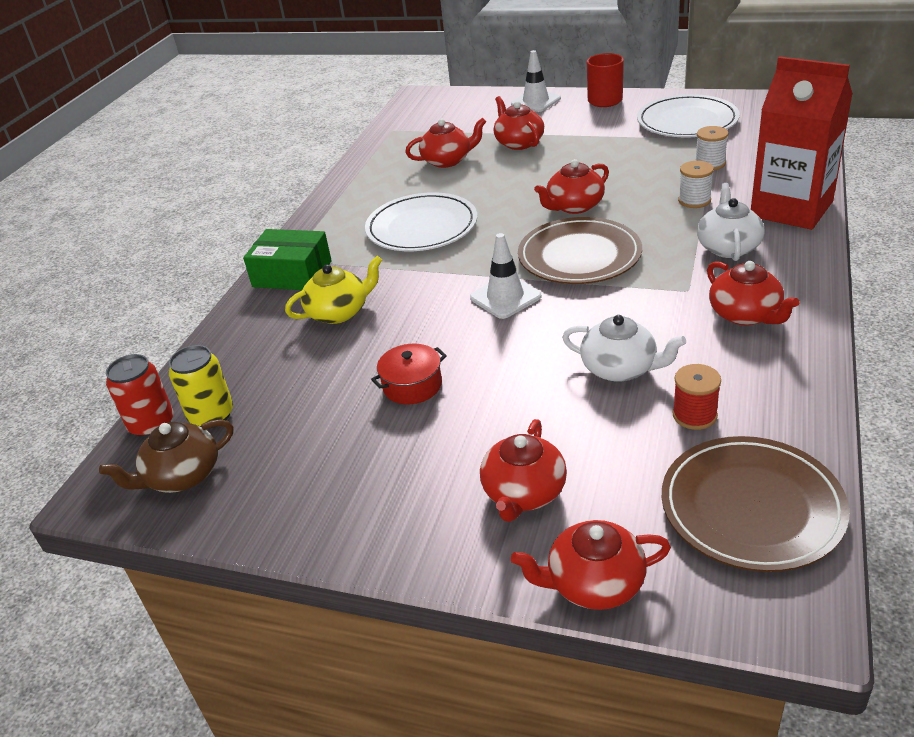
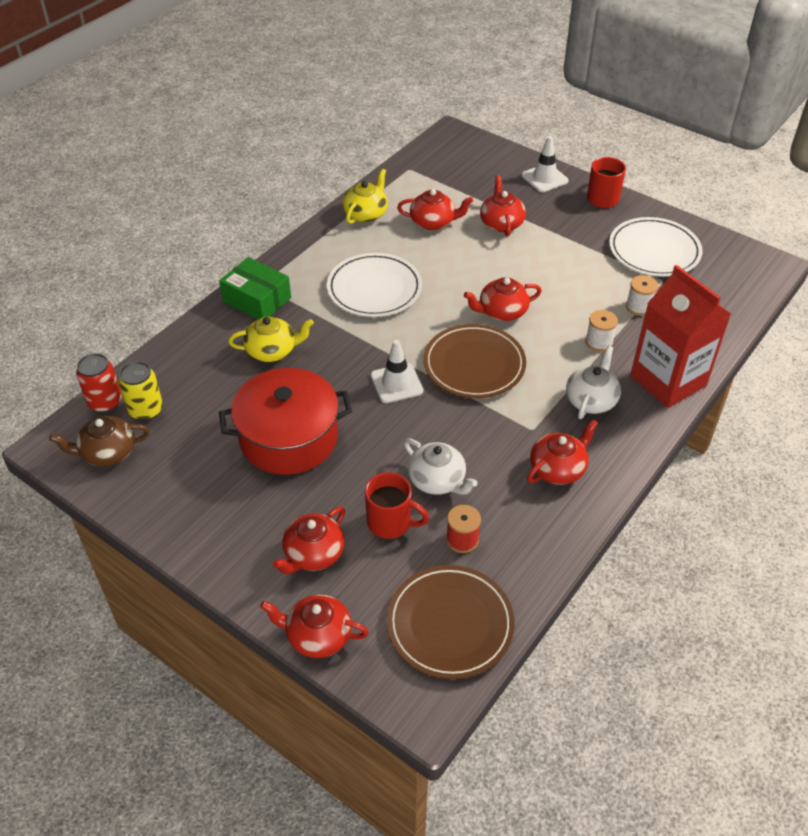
camera: 15 degrees right, 10 degrees up
red pot [371,344,447,404] -> red pot [219,368,352,475], size x2.16
red teapot [707,261,799,325] -> red teapot turned 120 degrees counterclockwise [527,419,598,485]
none -> yellow teapot [343,169,388,224]
none -> red mug [365,472,429,539]

